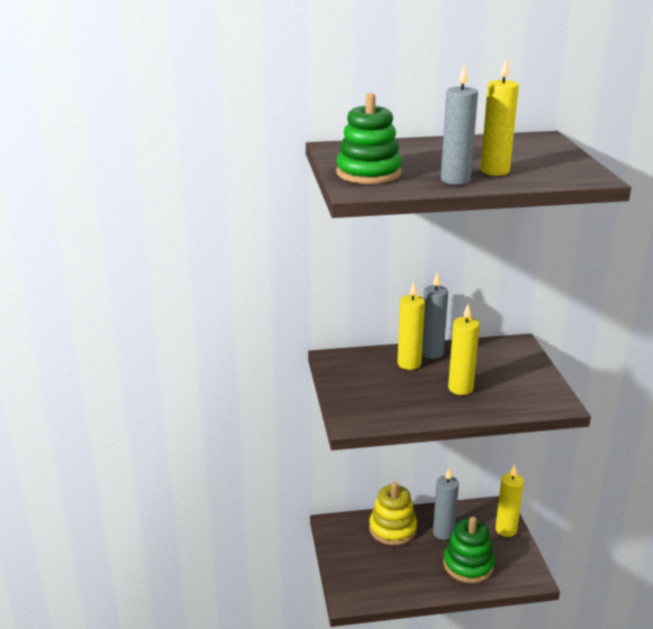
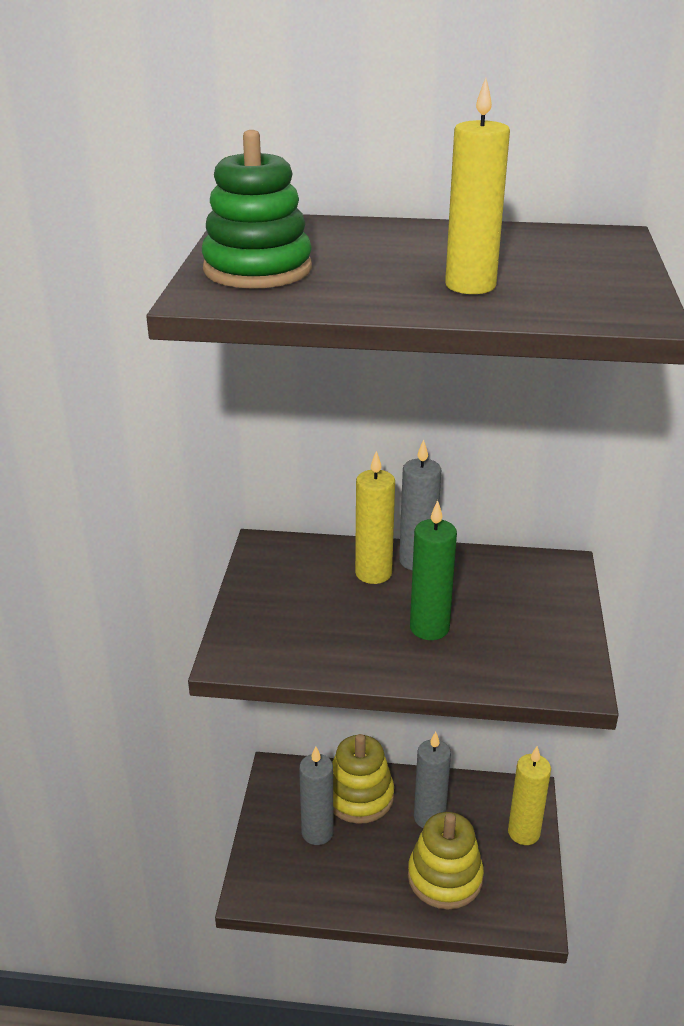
camera: 15 degrees right, 5 degrees up
grey candle [441,64,478,185] -> grey candle moved to [299,746,334,845]
green stacking toy [443,516,495,583] -> yellow stacking toy [408,812,484,909]
yellow candle [448,304,480,395] -> green candle [410,500,457,640]

